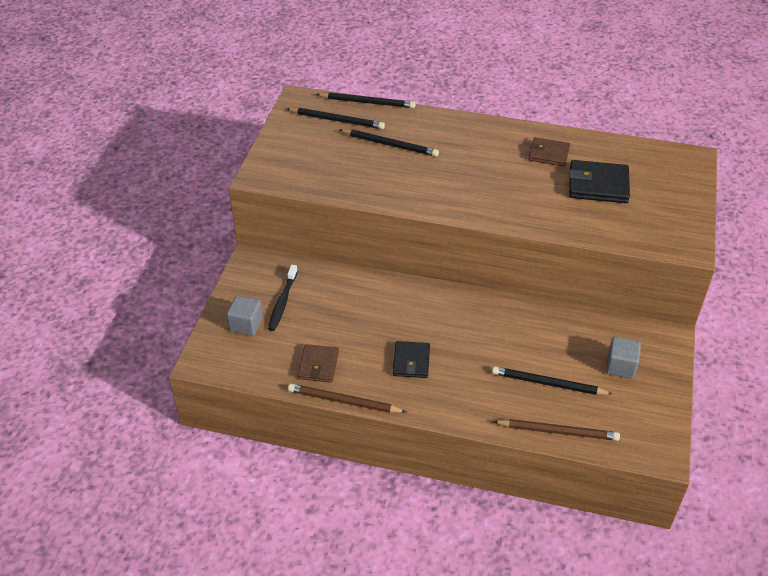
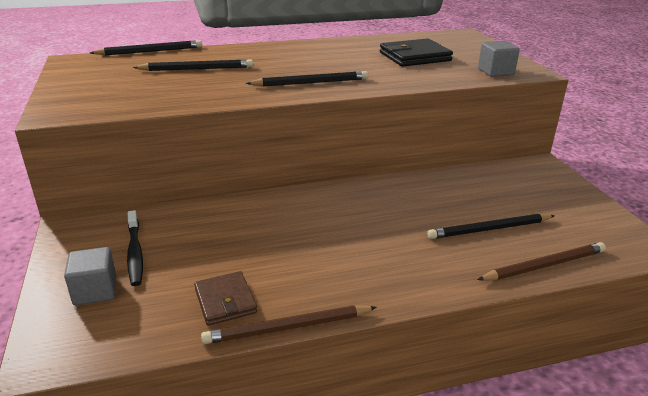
camera: 30 degrees left, 15 degrees down
black pencil [286,108,385,129] -> black pencil moved to [246,71,368,86]
black wallet [393,341,430,378] -> none
brown wallet [528,137,570,166] -> none
grey cube [606,337,641,379] -> grey cube moved to [478,41,520,77]

